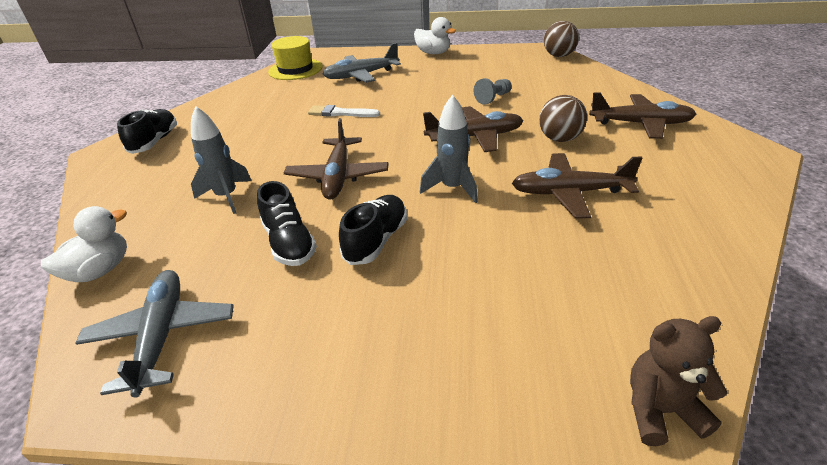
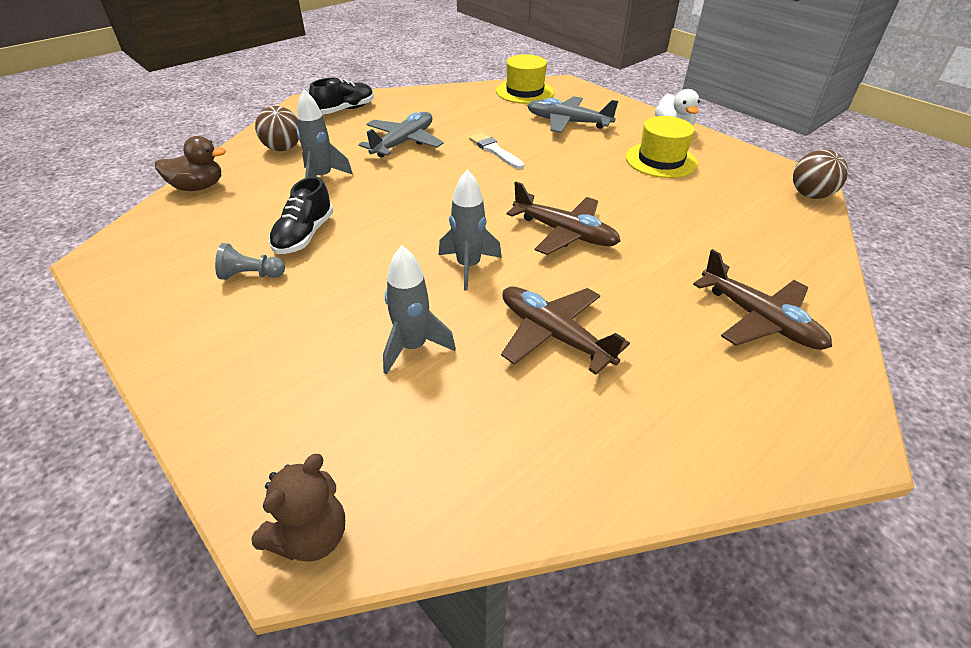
camera: 40 degrees right, 5 degrees up
white duck [41,206,127,282] -> brown duck [155,136,226,191]
grey plane [75,270,234,397] -> grey plane moved to [358,112,444,158]
brown plane [284,118,389,200] -> none
black shoe [339,195,407,265] -> none
grey pawn [474,78,512,105] -> grey pawn moved to [215,243,285,280]
brown ball [539,95,587,142] -> brown ball moved to [255,106,299,151]
brown teddy bear [630,316,727,446] -> brown teddy bear turned 90 degrees clockwise [251,454,345,562]
none -> grey rocket [383,245,456,375]
none -> yellow hat [626,116,698,178]

